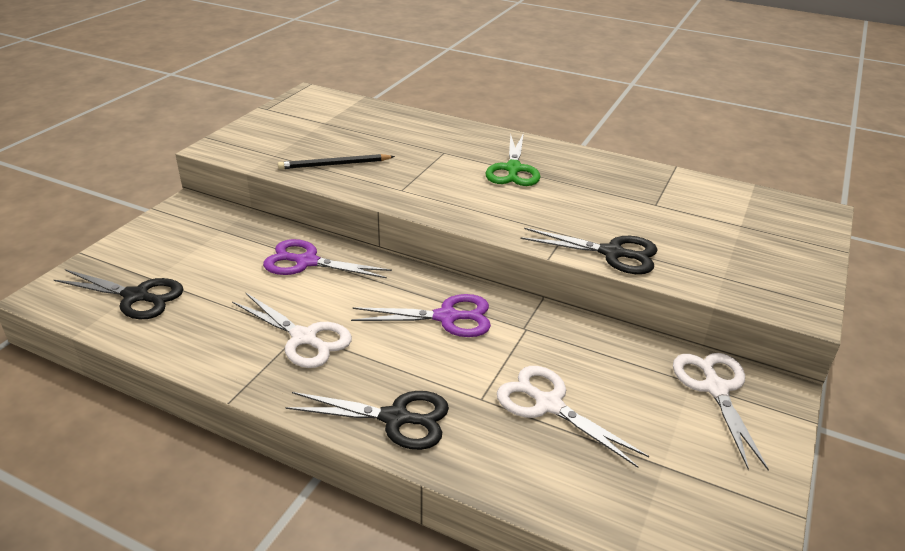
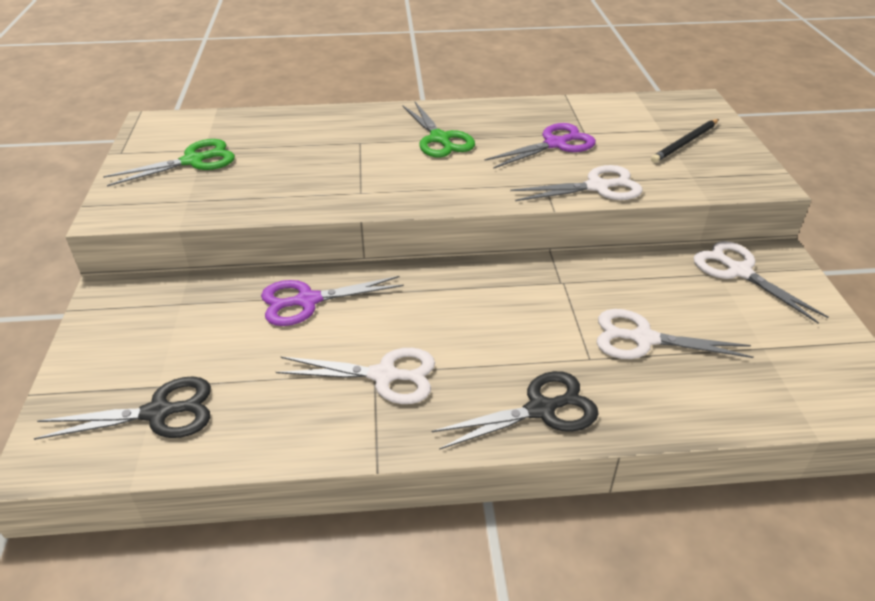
camera: 30 degrees left, 5 degrees up
black pencil [278,154,395,169] -> black pencil moved to [651,119,719,163]
purple scissors [351,294,491,337] -> purple scissors moved to [485,123,596,169]
black scissors [520,228,657,274] -> white scissors [510,165,643,201]
none -> green scissors [103,139,235,186]

